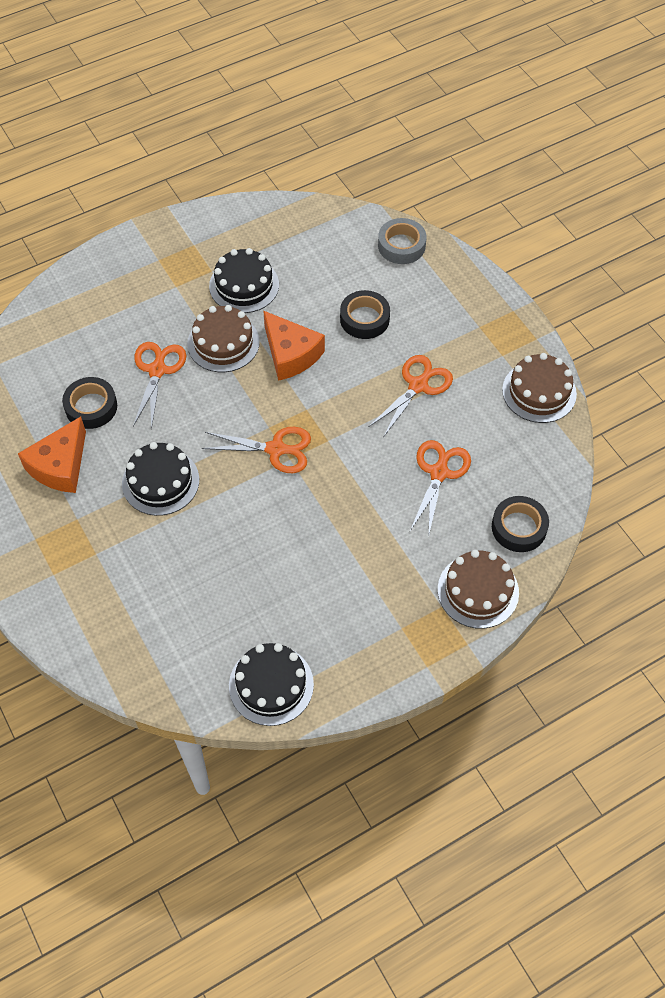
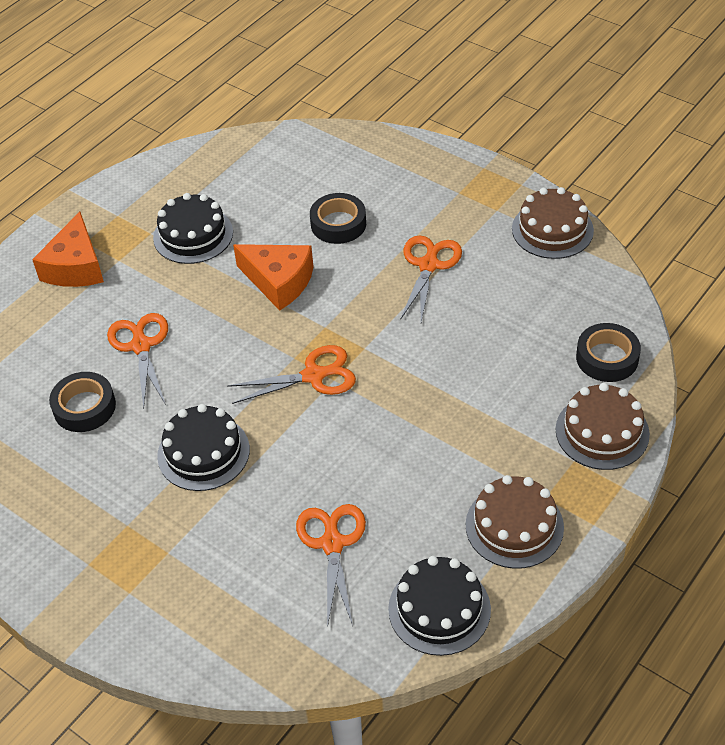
camera: 20 degrees left, 10 degrees down
orange cheese [18,417,86,493] -> orange cheese moved to [32,212,104,287]
brown cake [187,305,260,372] -> brown cake moved to [466,475,564,569]
grey tape [378,218,426,264] -> none
orange scissors [410,440,471,534] -> orange scissors moved to [296,504,366,628]

